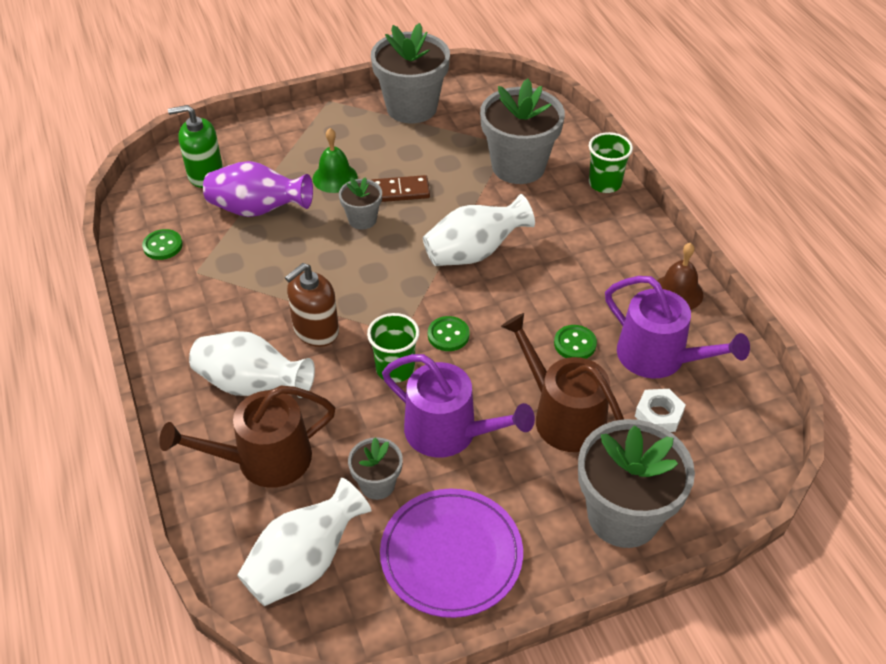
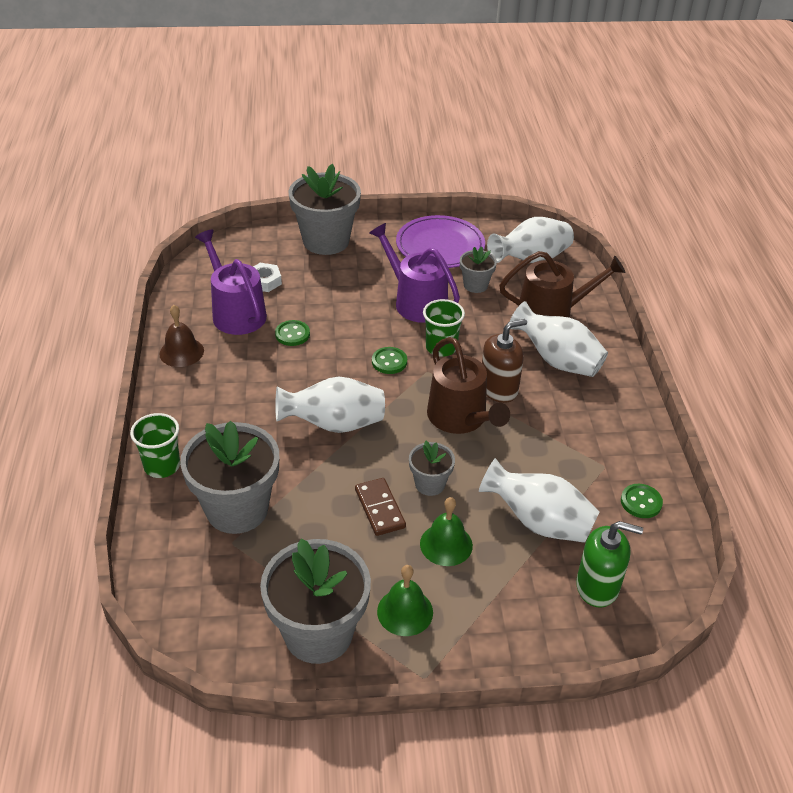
camera: 165 degrees left, 5 degrees down
purple vase [203,161,313,217] -> white vase [479,458,600,543]
brown domino [371,175,430,202] -> brown domino turned 60 degrees clockwise [355,478,406,536]
brown watering can [501,313,624,452] -> brown watering can moved to [427,337,510,434]
none -> green bell [377,565,433,636]

